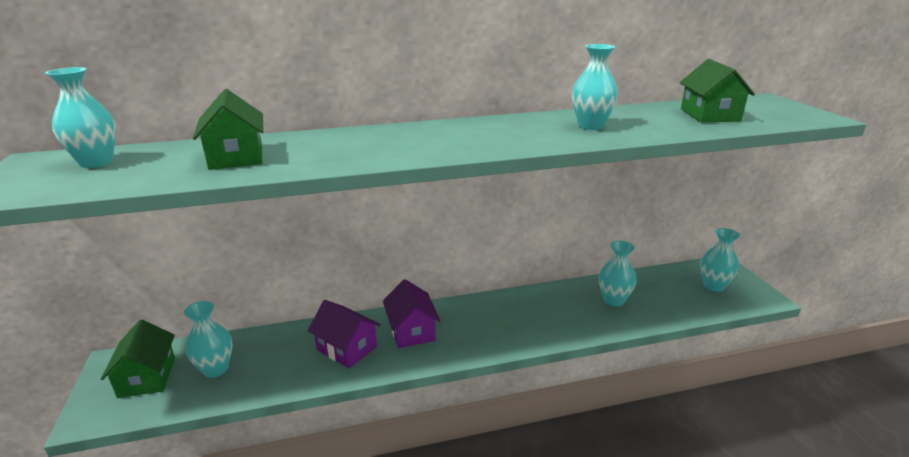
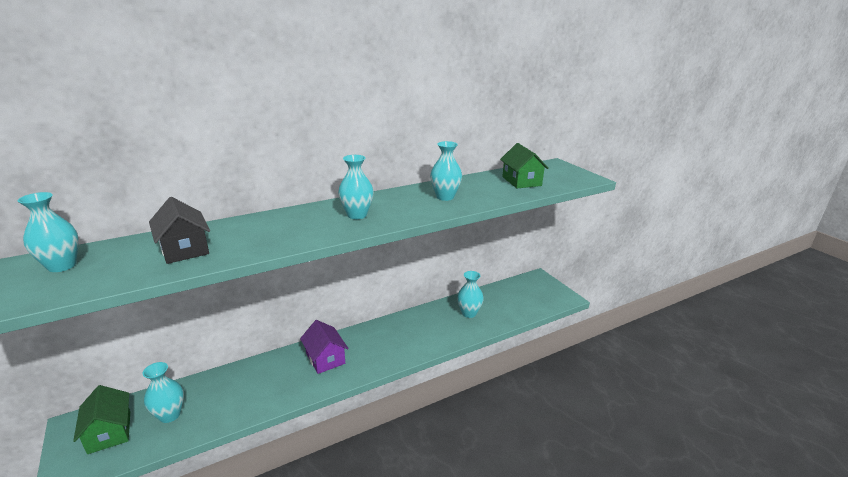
camera: 15 degrees left, 0 degrees up
green house [193,89,264,170] -> black house [149,197,210,264]
purple house [308,300,381,368] -> none
turquoise vase [700,228,740,292] -> turquoise vase moved to [338,155,374,219]

